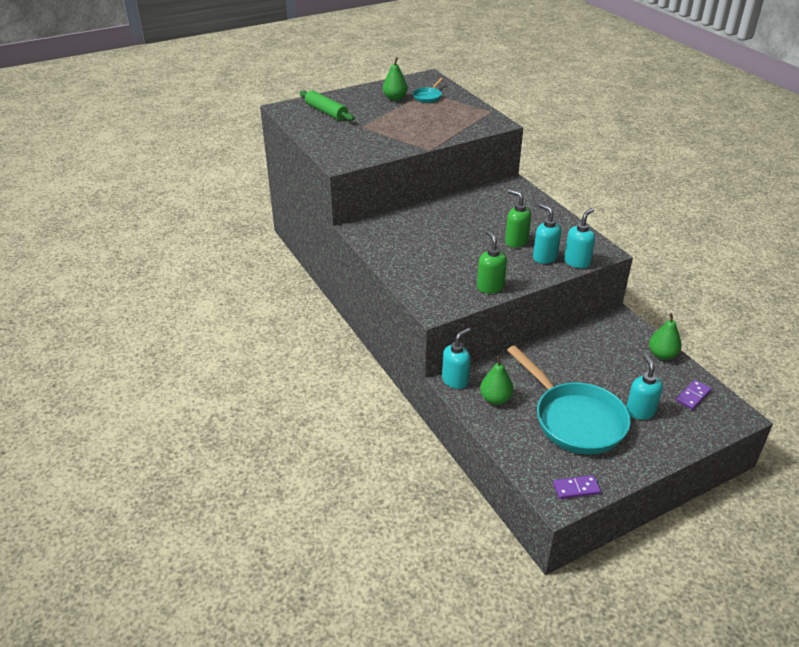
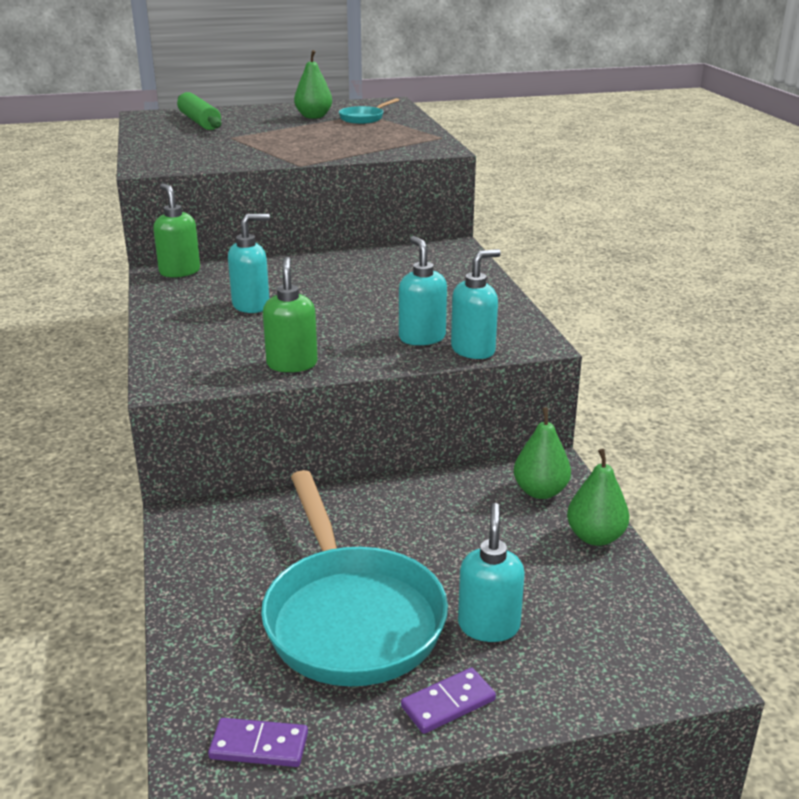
camera: 15 degrees right, 10 degrees down
turquoise soap dispenser [442,328,471,389] -> turquoise soap dispenser moved to [228,214,270,313]
green pear [480,356,514,405] -> green pear moved to [514,407,571,499]
green soap dispenser [505,189,531,248] -> green soap dispenser moved to [153,183,200,278]
purple domino [676,380,711,410] -> purple domino moved to [401,668,496,734]

